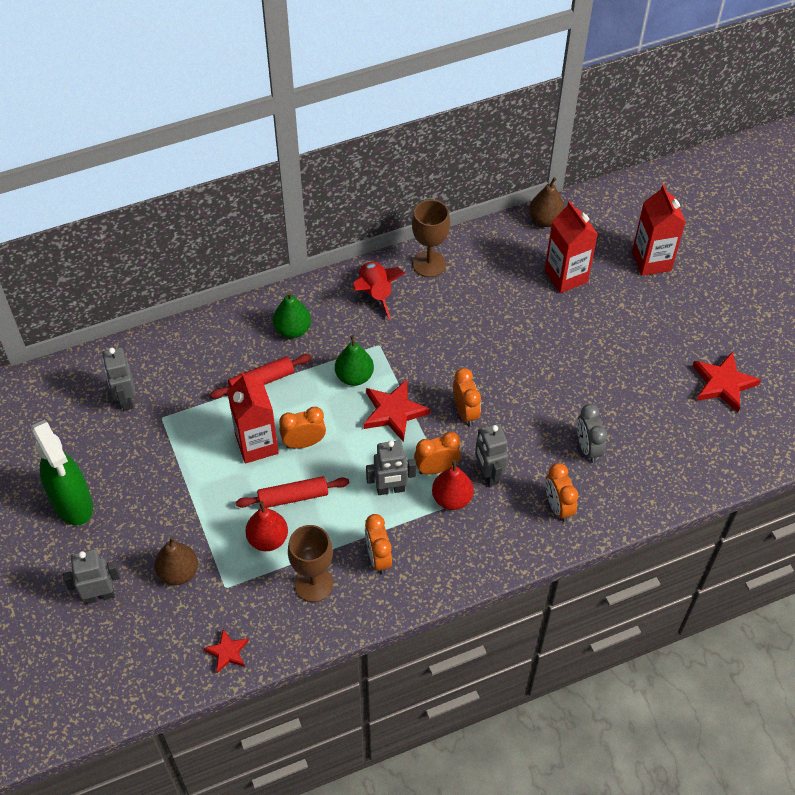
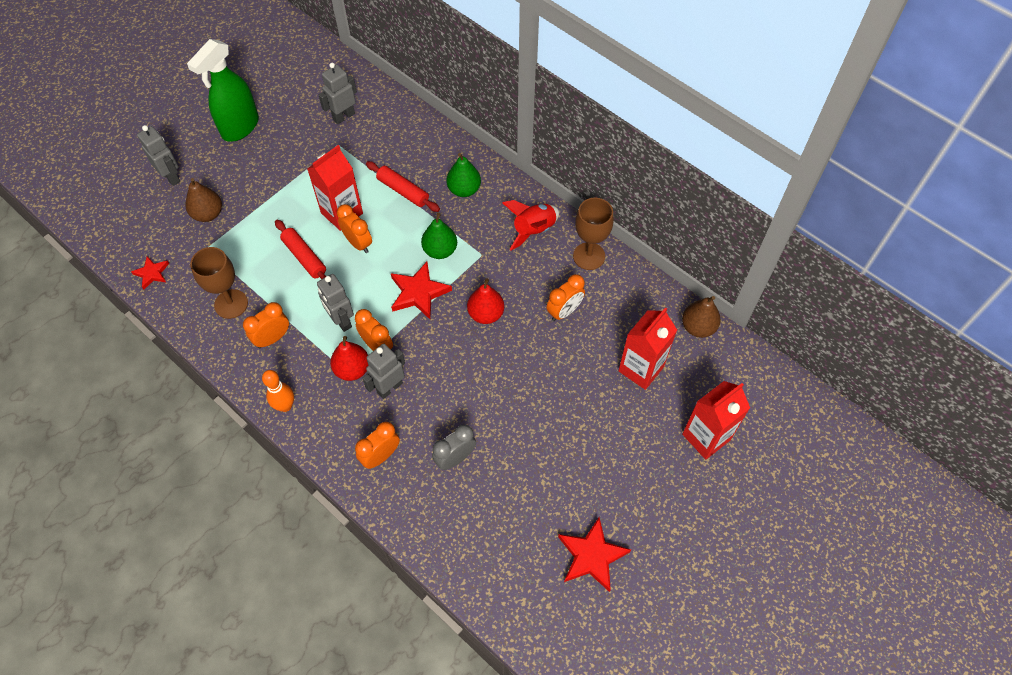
camera: 65 degrees right, 5 degrees up
red pear [245,501,288,551] -> red pear moved to [467,278,504,324]
orange clock [453,368,481,426] -> orange clock moved to [546,274,585,321]
none -> orange bowling pin [262,370,294,412]

